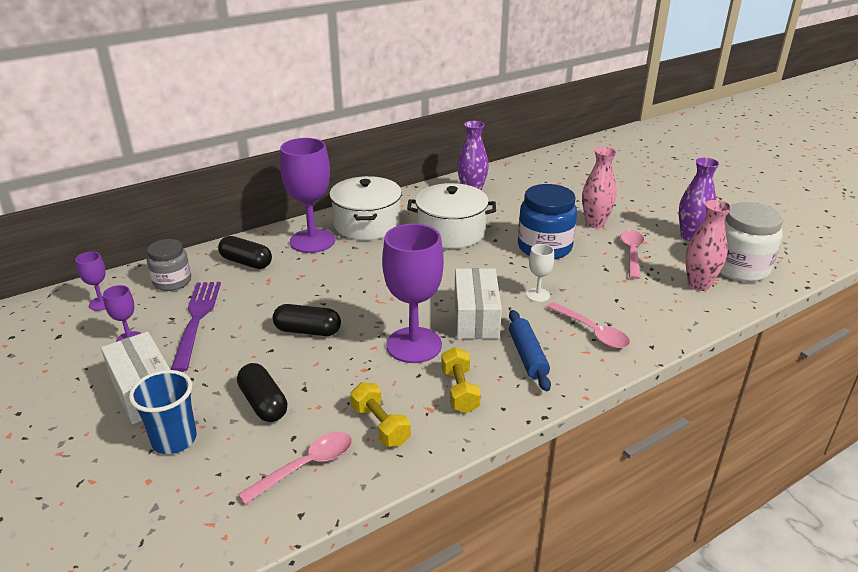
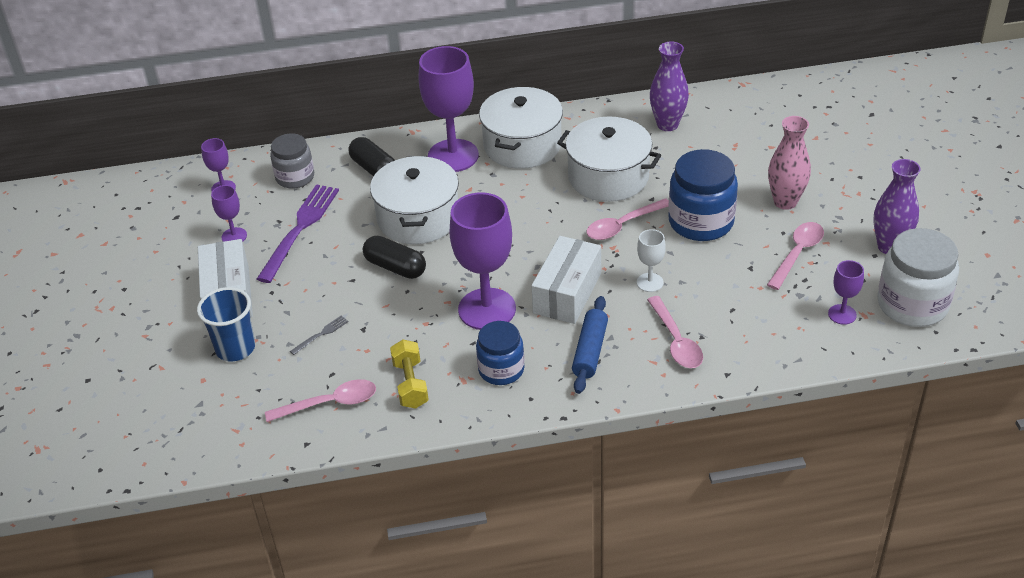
camera: 25 degrees right, 10 degrees up
black capsule [237,363,287,422] -> grey fork [290,316,349,355]
yellow dumbbell [441,347,481,413] -> blue jar [476,321,524,385]
pink vase [685,200,732,291] -> purple goblet [828,260,864,325]
none -> white pot [370,156,459,244]
none -> pink spoon [587,198,669,240]

